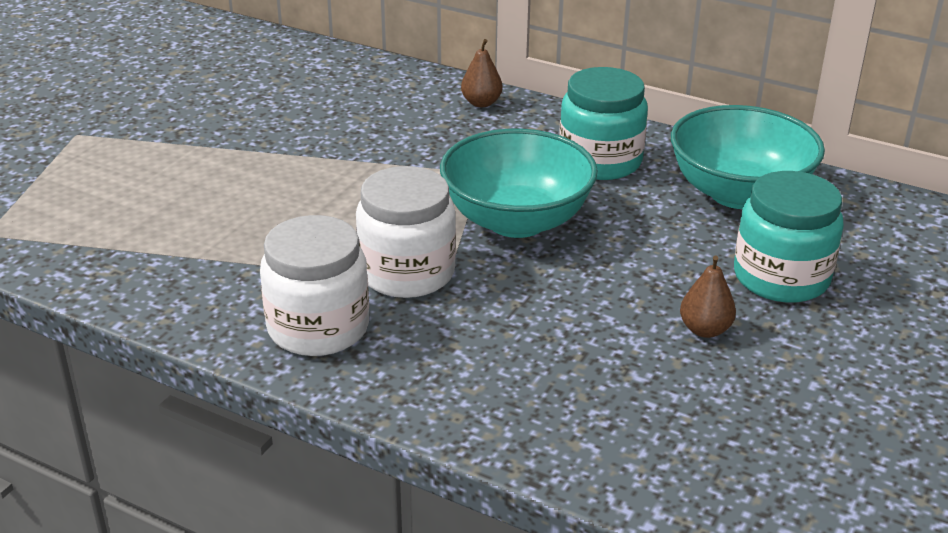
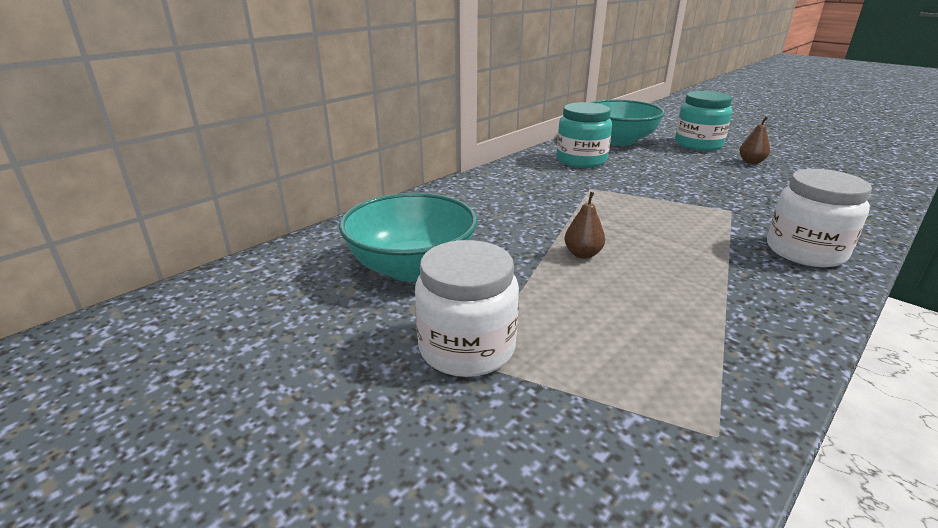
camera: 75 degrees left, 5 degrees down
white jar [356,166,456,298] -> white jar moved to [415,240,519,377]
turquoise bowl [440,129,598,238] -> turquoise bowl moved to [339,193,477,282]
brown pear [461,39,503,107] -> brown pear moved to [564,192,605,259]

